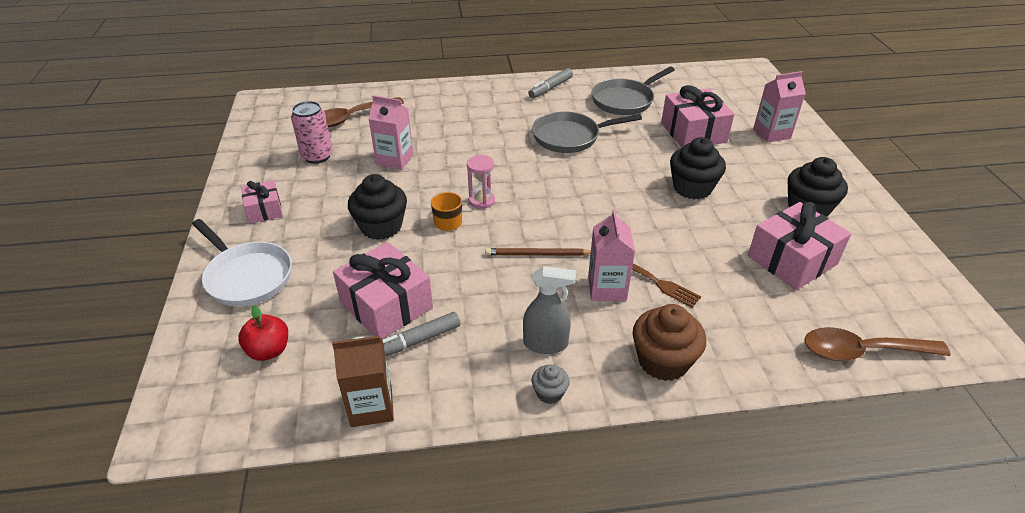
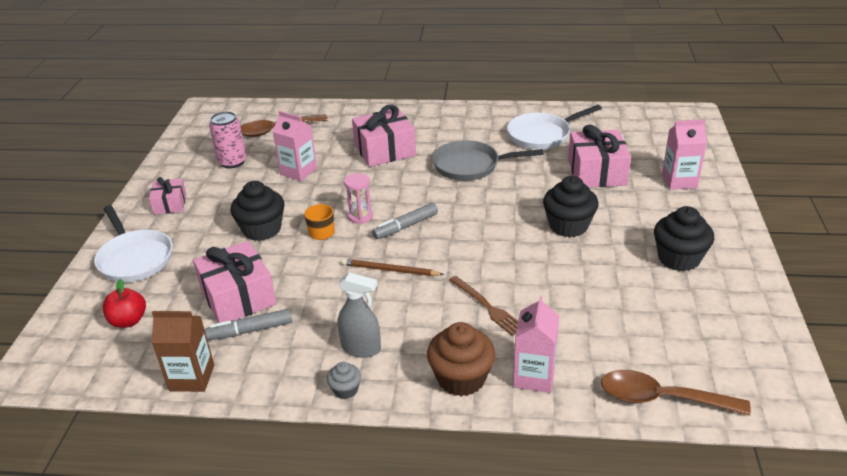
camera: 15 degrees right, 5 degrees down
grey marker [528,68,573,98] -> grey marker moved to [372,203,438,239]
pink carton [588,209,635,301] -> pink carton moved to [513,296,559,393]
grey pan [592,67,675,115] -> white pan [507,105,602,150]
pink gift [748,202,851,290] -> pink gift moved to [352,104,416,167]

